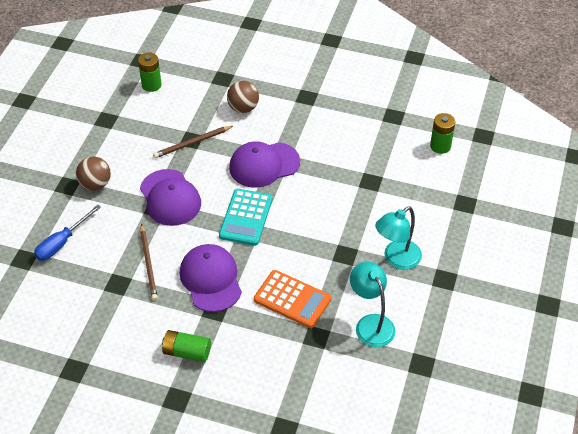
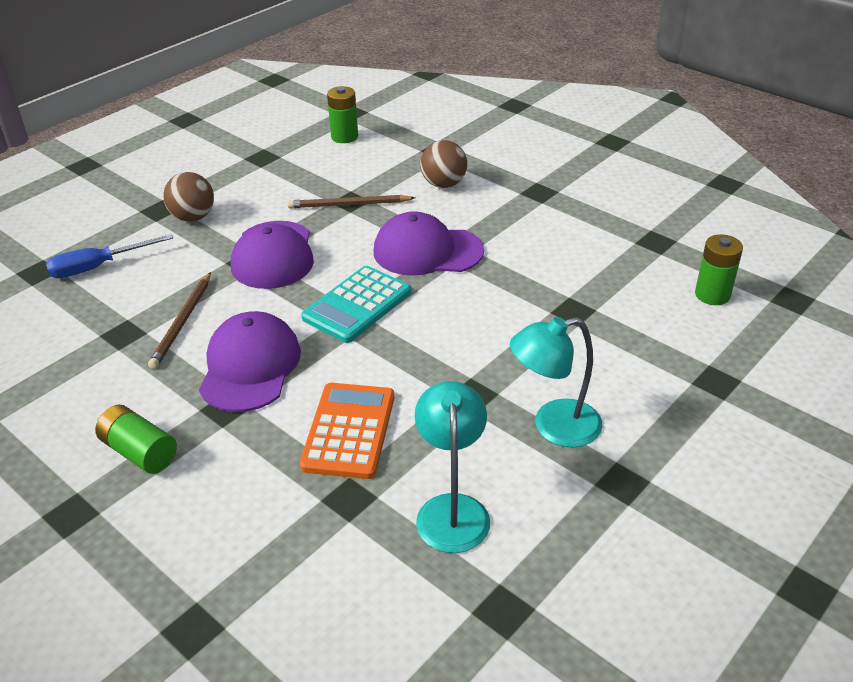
camera: 25 degrees right, 10 degrees down
orange calculator [254,270,331,328] -> orange calculator turned 135 degrees counterclockwise [300,383,394,479]

